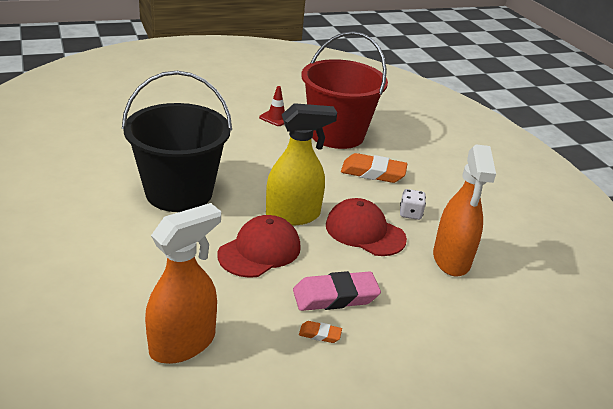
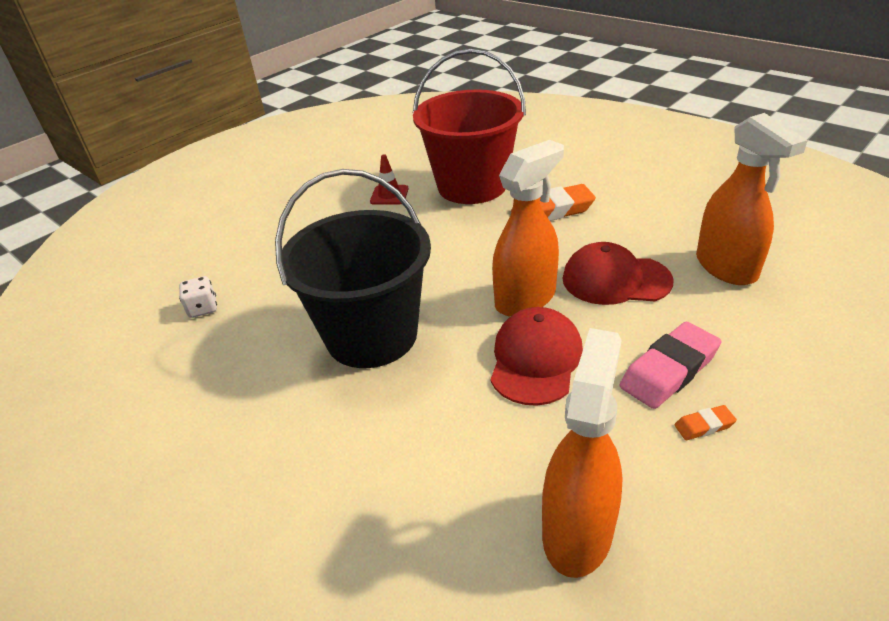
camera: 20 degrees left, 5 degrees up
yellow spray bottle [266,103,337,226] -> orange spray bottle [492,140,564,317]
white dice [400,189,426,220] -> white dice moved to [179,276,217,318]

